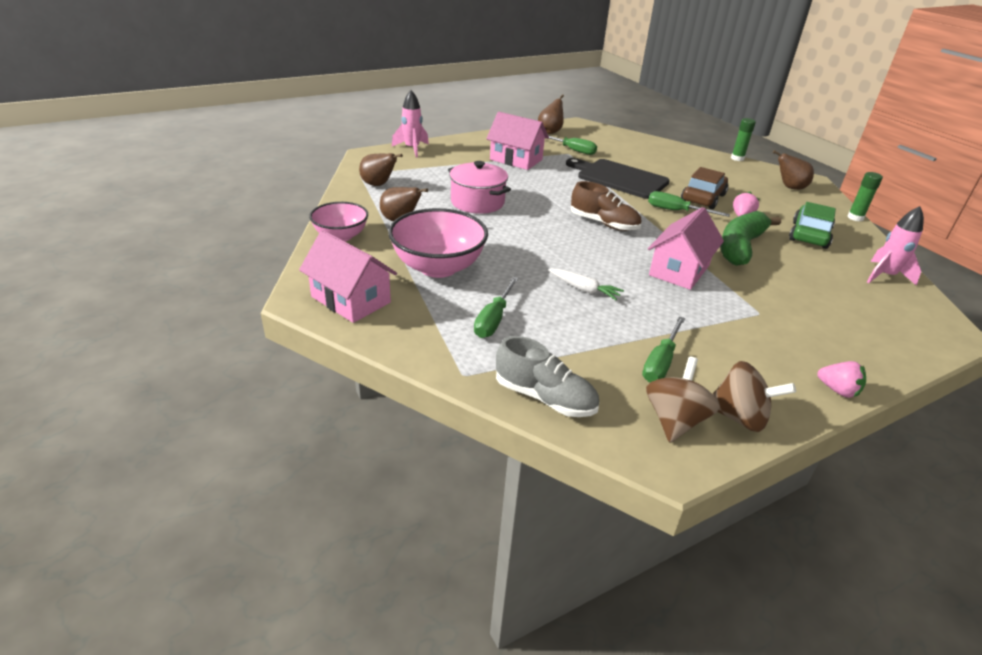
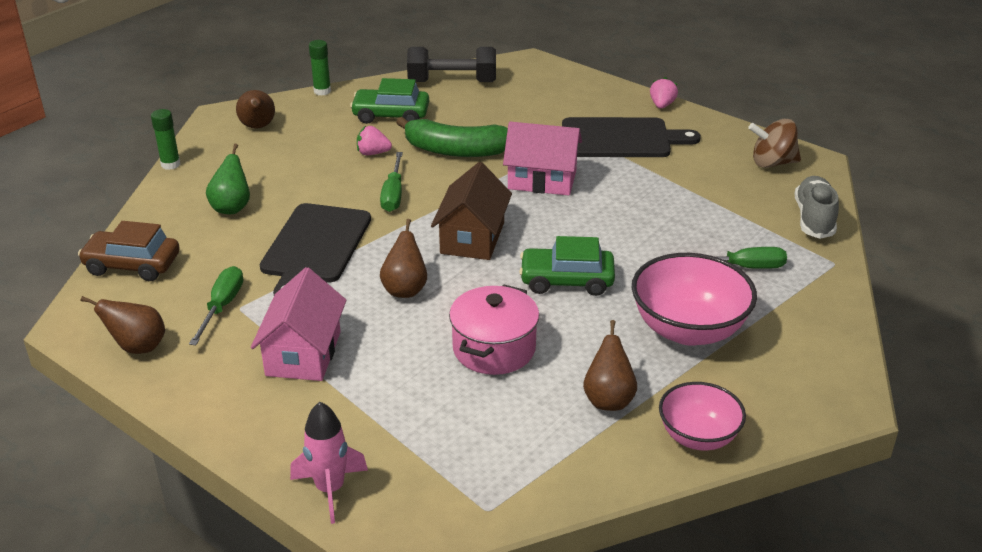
camera: 110 degrees left, 0 degrees up
pink house [299,230,397,323] -> none
brown pear [359,153,403,186] -> brown pear moved to [380,219,427,298]
white carrot [548,269,624,300] -> none
brown shoe [571,181,641,231] -> brown house [431,162,512,260]
green screwdriver [642,316,685,383] -> none
brown car [681,167,728,209] -> brown car moved to [78,221,180,281]
brown spinning top [713,361,796,432] -> none
pink rocket [867,206,924,286] -> black dumbbell [407,47,496,82]
none -> green pear [206,144,250,214]
none -> green car [519,236,615,296]
none -> black cutting board [562,117,701,157]

